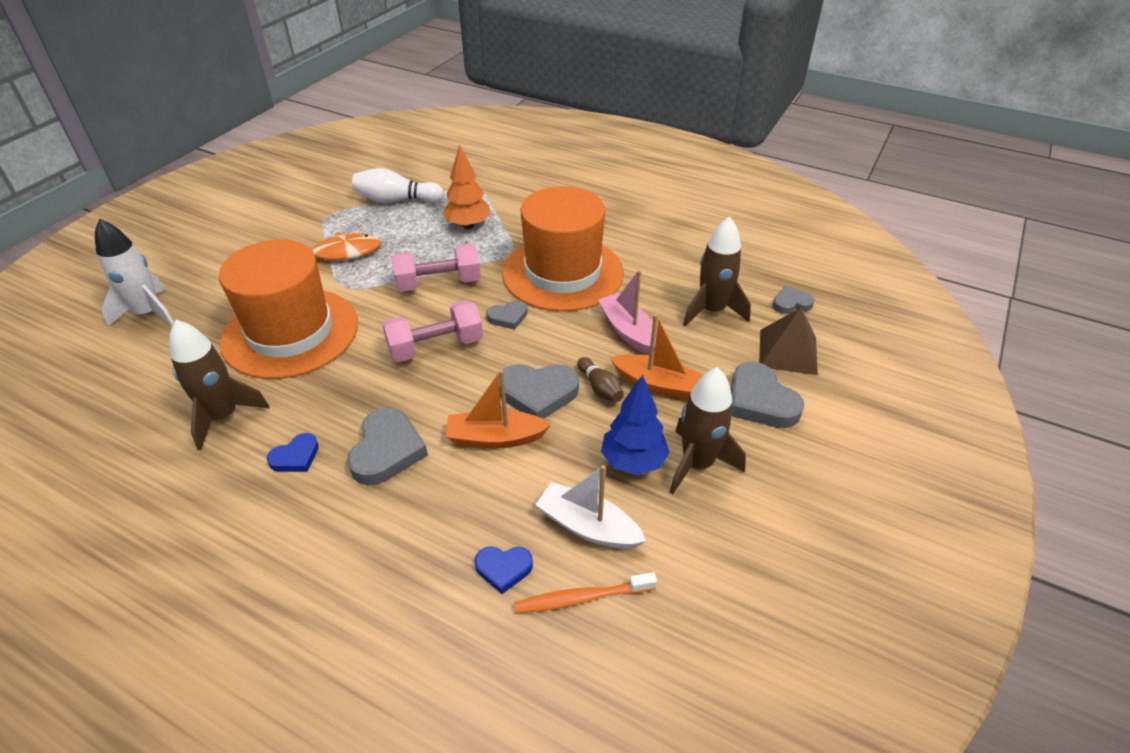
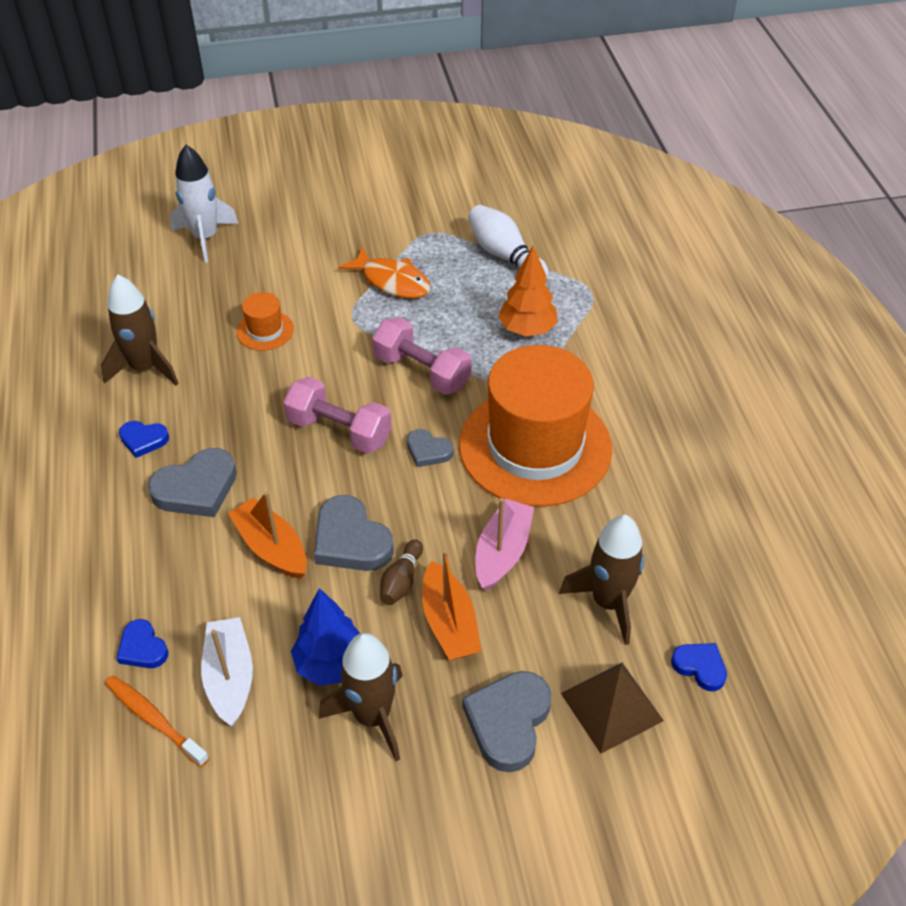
camera: 50 degrees right, 5 degrees up
orange hat [219,240,358,379] -> orange hat [237,292,294,351], size x0.41
grey heart [773,286,815,314] -> blue heart [671,643,727,691]

